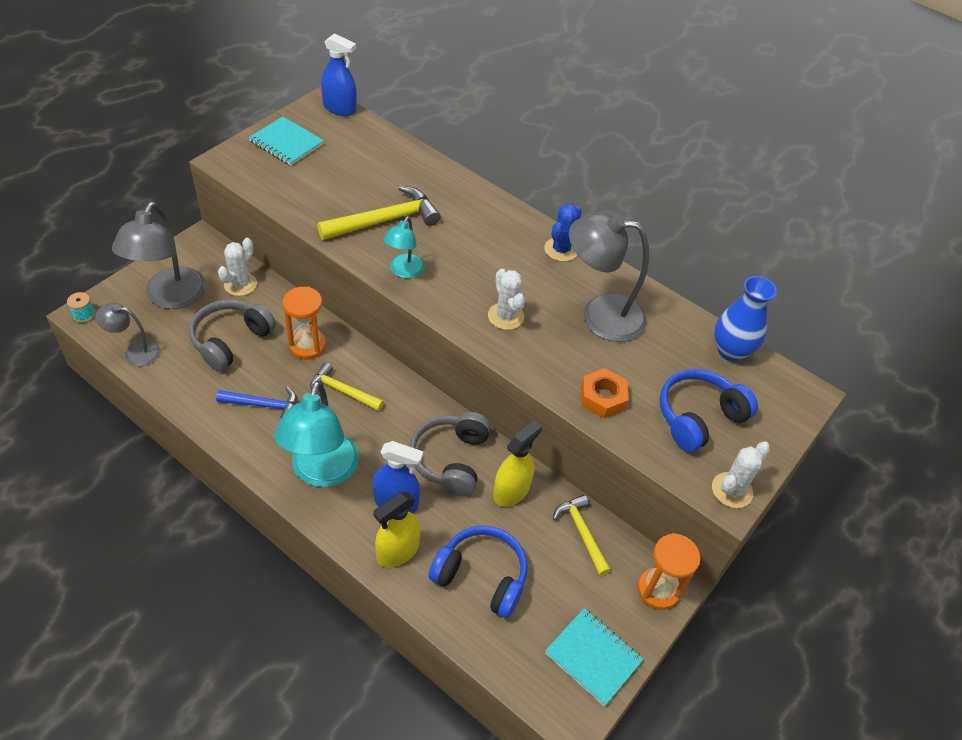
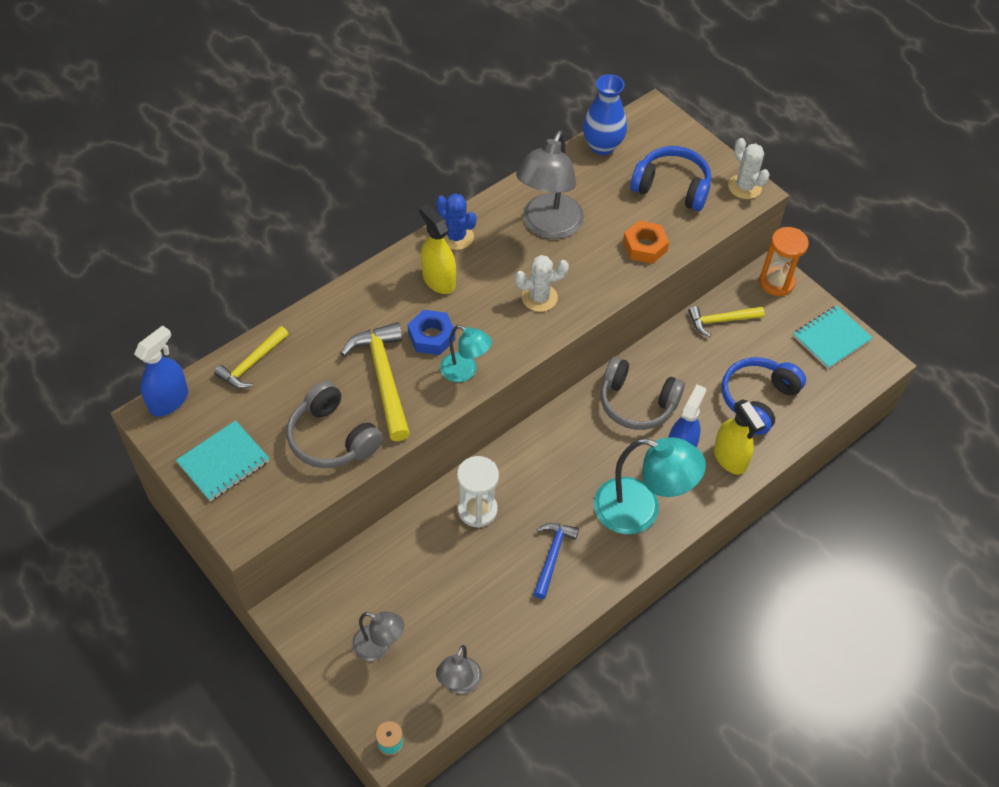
camera: 75 degrees left, 5 degrees up
grey lamp [112,202,206,309] -> grey lamp [352,611,404,661], size x0.55
grey headphones [189,299,276,371] -> grey headphones moved to [287,381,383,468]
white cactus [218,238,257,296] -> none
orange hourglass [283,287,326,360] -> white hourglass [457,456,499,528]
yellow hammer [310,362,384,411] -> yellow hammer moved to [214,326,288,389]
yellow spray bottle [493,421,542,507] -> yellow spray bottle moved to [419,204,456,294]
blue headphones [660,369,758,452] -> blue headphones turned 135 degrees clockwise [630,146,711,211]
none -> blue nut [408,310,455,355]

